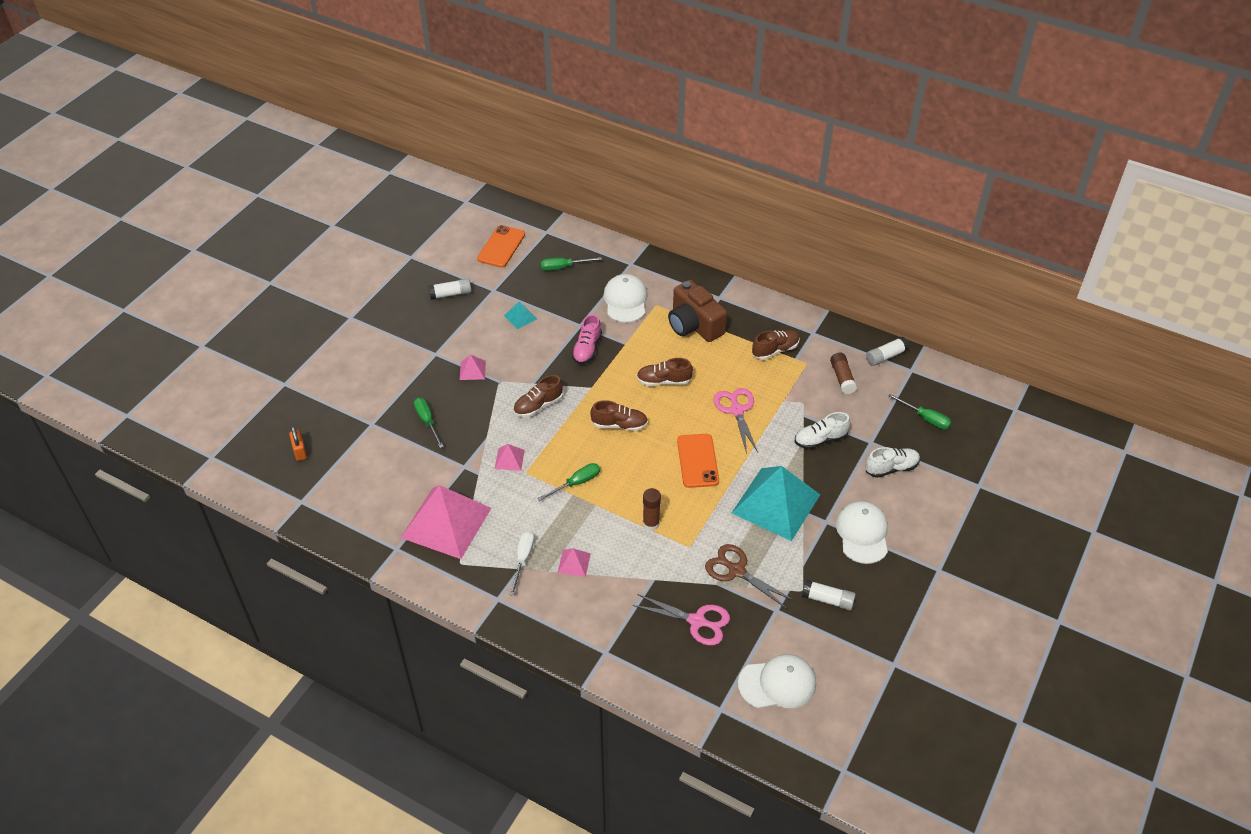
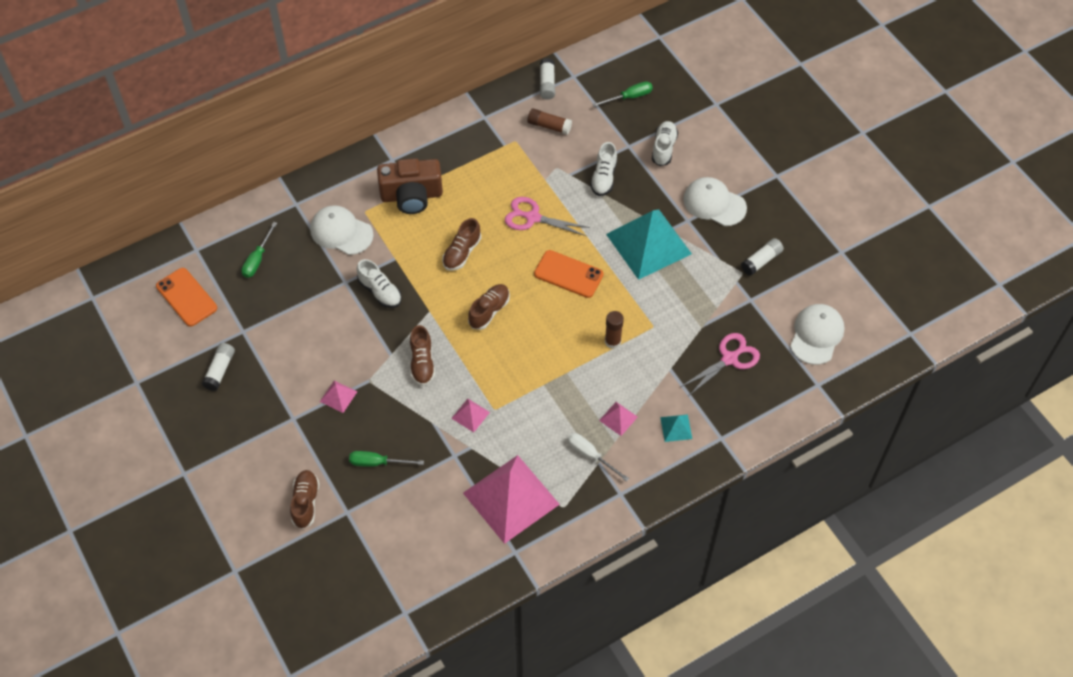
camera: 60 degrees left, 10 degrees up
orange padlock [289,426,307,461] -> none
turquoise pyramid [504,302,537,329] -> turquoise pyramid moved to [660,414,692,442]
green screwdriver [537,463,600,501] -> none
pink shoe [572,314,602,364] -> white shoe [357,259,402,308]
brown scissors [705,544,795,609] -> none
brown shoe [752,330,800,360] -> brown shoe moved to [290,470,320,529]

